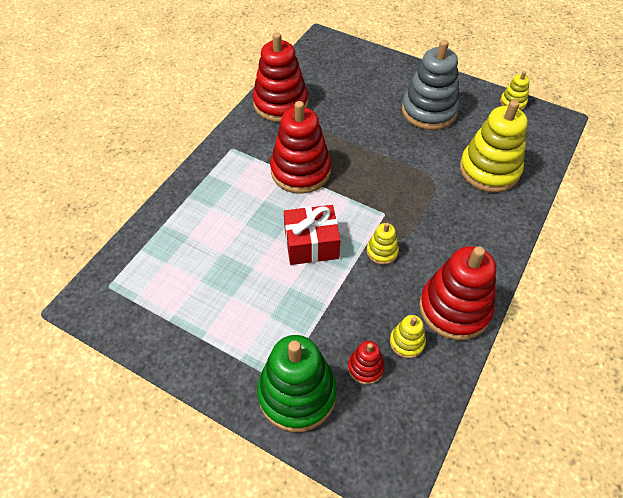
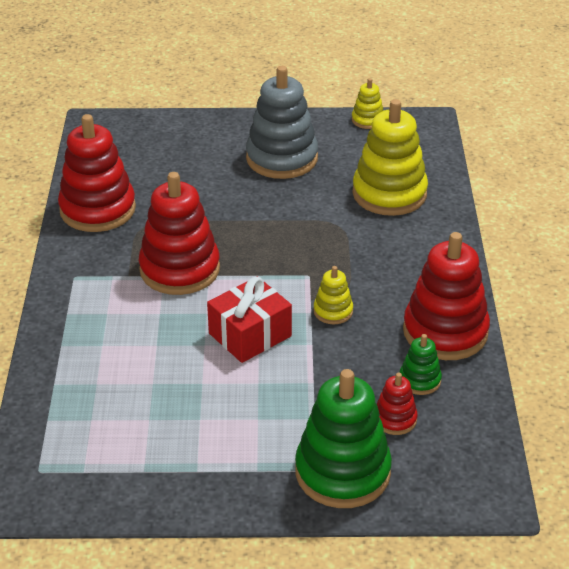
camera: 30 degrees left, 15 degrees down
yellow stacking toy [390,315,426,358] -> green stacking toy [400,334,442,395]

